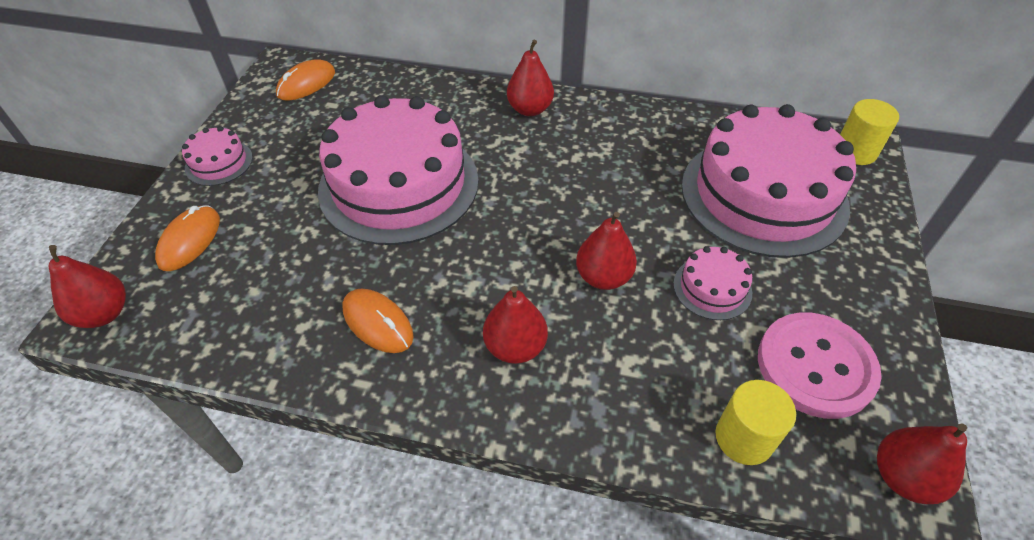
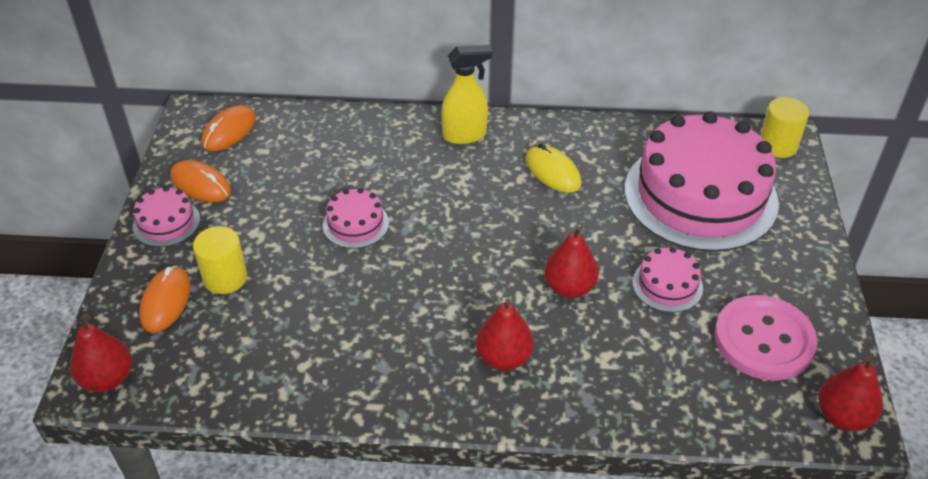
camera: 10 degrees left, 5 degrees down
pink cake [318,95,479,245] -> pink cake [323,188,389,249], size x0.42
orange mouse [342,288,414,353] -> orange mouse moved to [170,160,231,202]
red pear [507,40,554,116] -> yellow spray bottle [441,45,492,144]
yellow cylinder [715,380,796,465] -> yellow cylinder moved to [193,226,247,294]
none -> yellow mouse [526,143,582,193]

